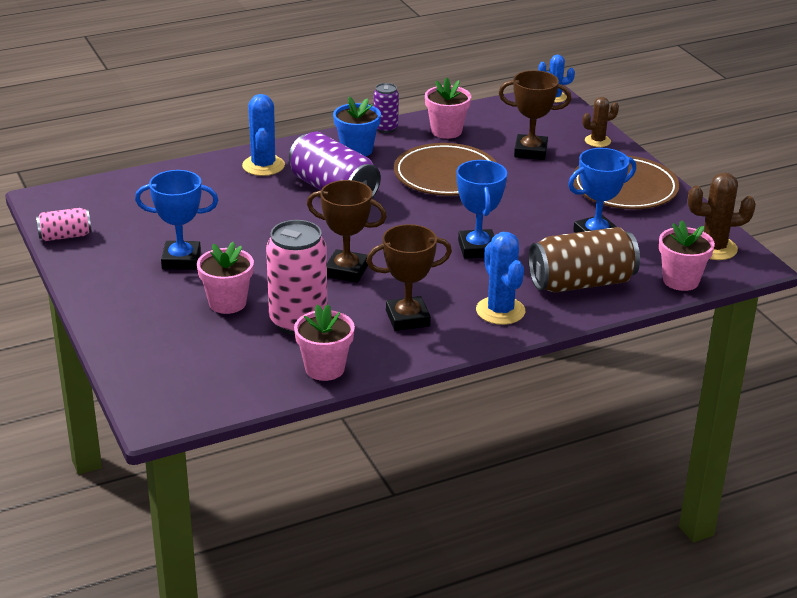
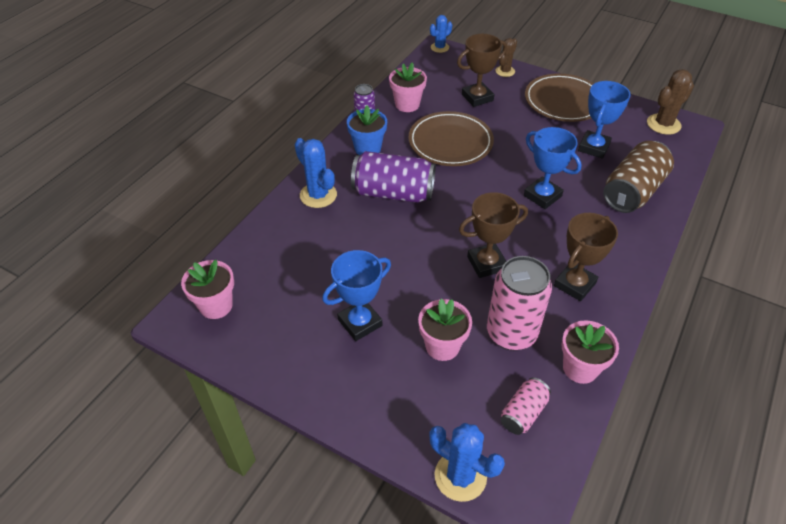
camera: 35 degrees left, 15 degrees up
pink can [36,208,92,241] -> pink can moved to [501,377,551,435]
blue cactus [476,232,525,325] -> blue cactus moved to [429,423,505,502]
pink flower pot [659,220,715,291] -> pink flower pot moved to [181,260,234,319]

